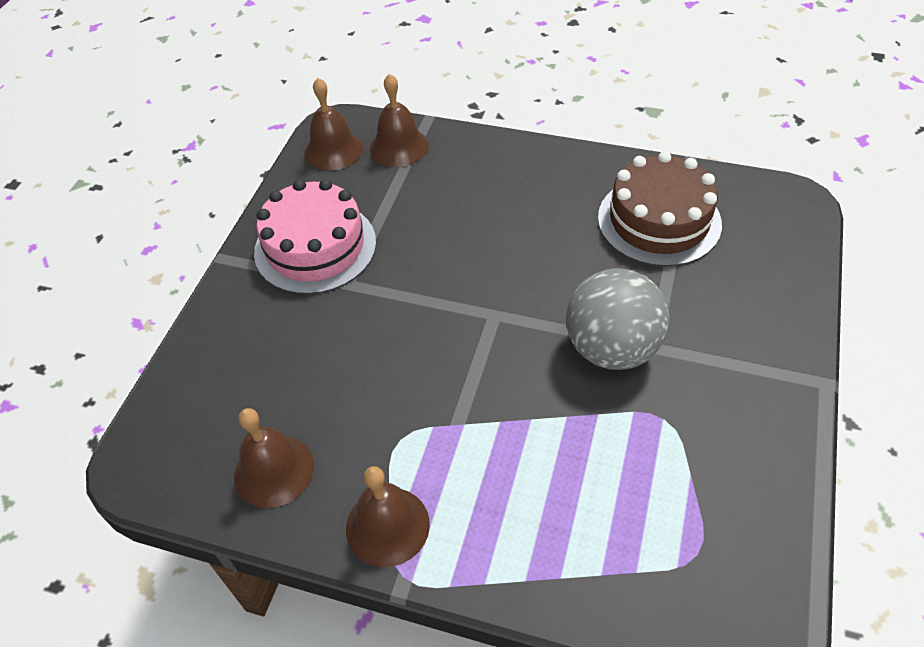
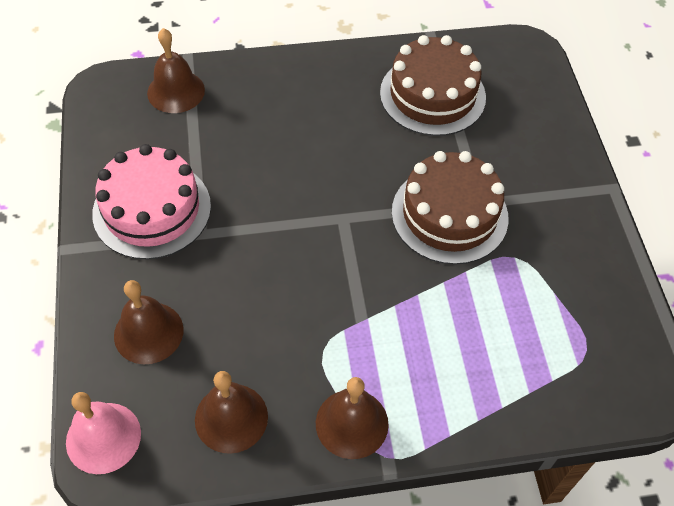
camera: 30 degrees left, 5 degrees up
brown bell [304,78,363,171] -> brown bell moved to [114,280,183,364]
grey ball [566,268,670,370] -> brown cake [392,151,509,265]
none -> pink bell [66,392,141,474]

